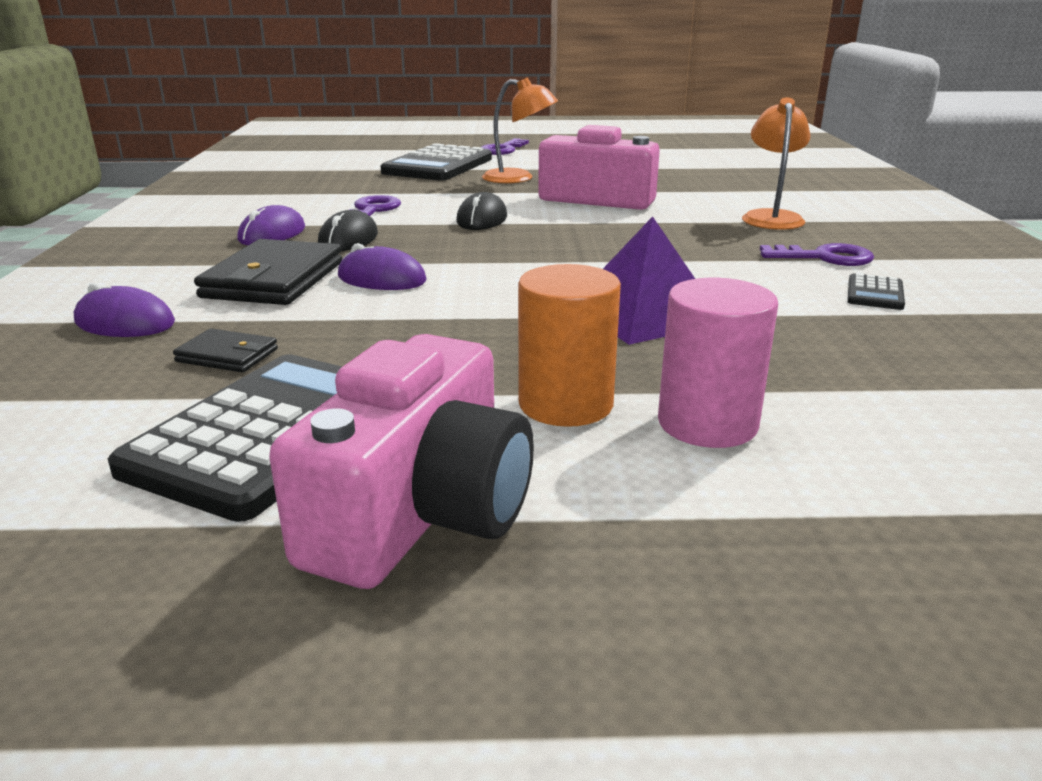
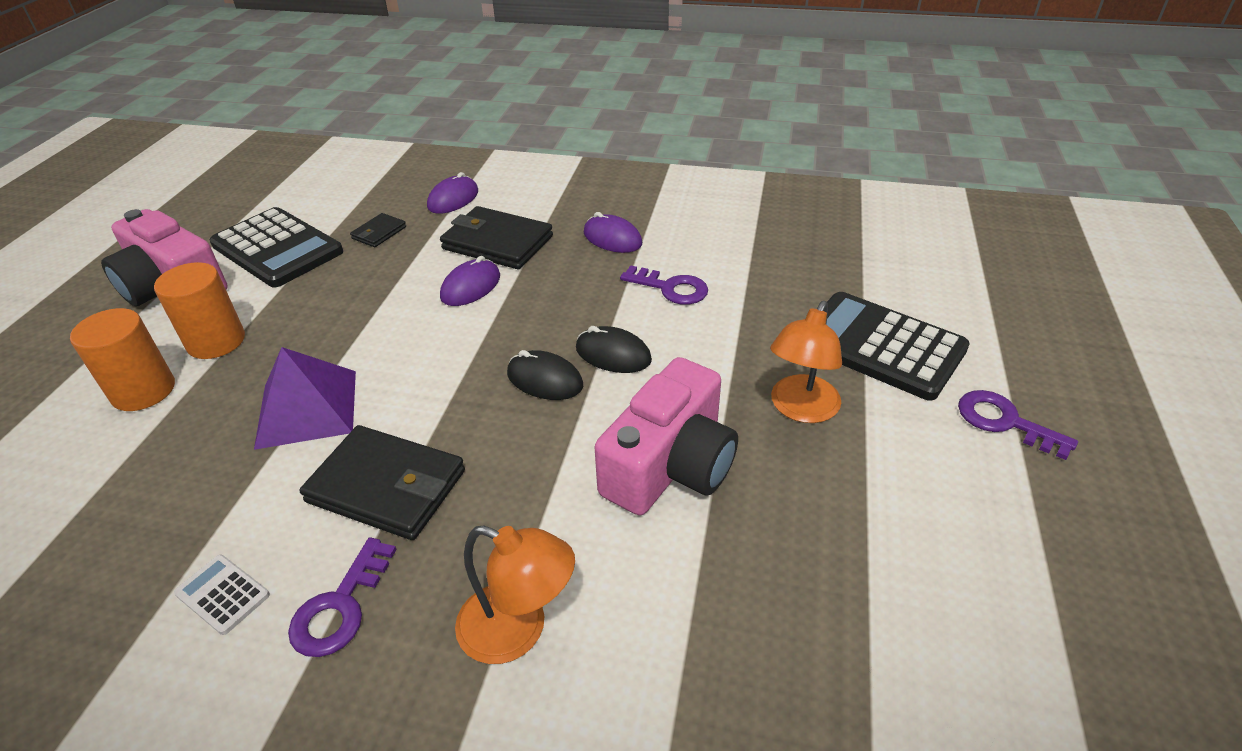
camera: 105 degrees right, 15 degrees up
black mouse [318,210,378,251] -> black mouse moved to [507,350,583,400]
pink cylinder [658,278,778,448] -> orange cylinder [70,308,175,411]
black calculator [848,273,905,310] -> white calculator [174,555,270,635]
none -> black wallet [300,425,465,540]

